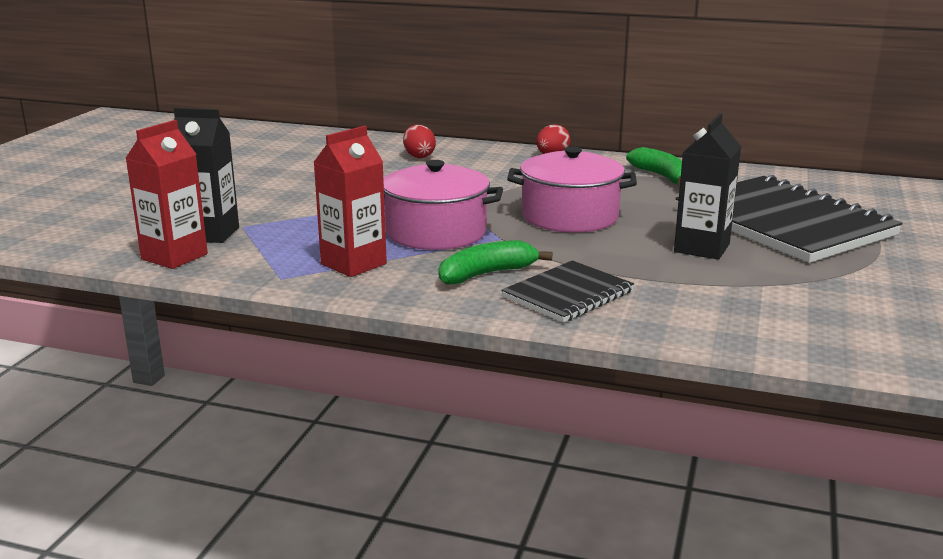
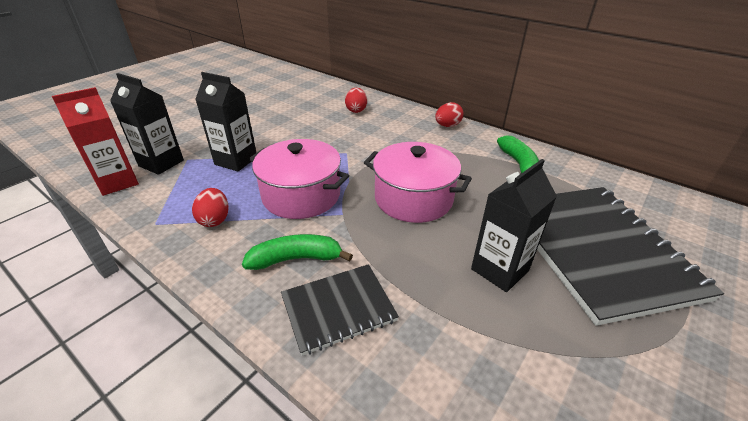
camera: 20 degrees right, 15 degrees up
red carton [313,126,387,277] -> red egg [192,188,229,227]
none -> black carton [195,72,256,172]

